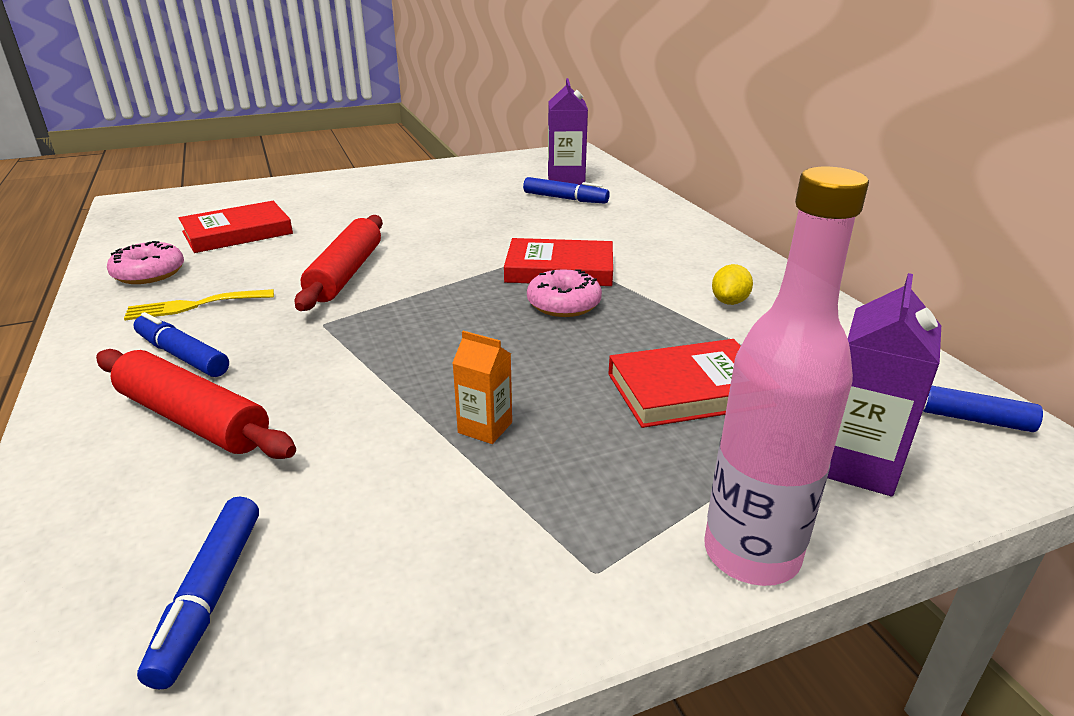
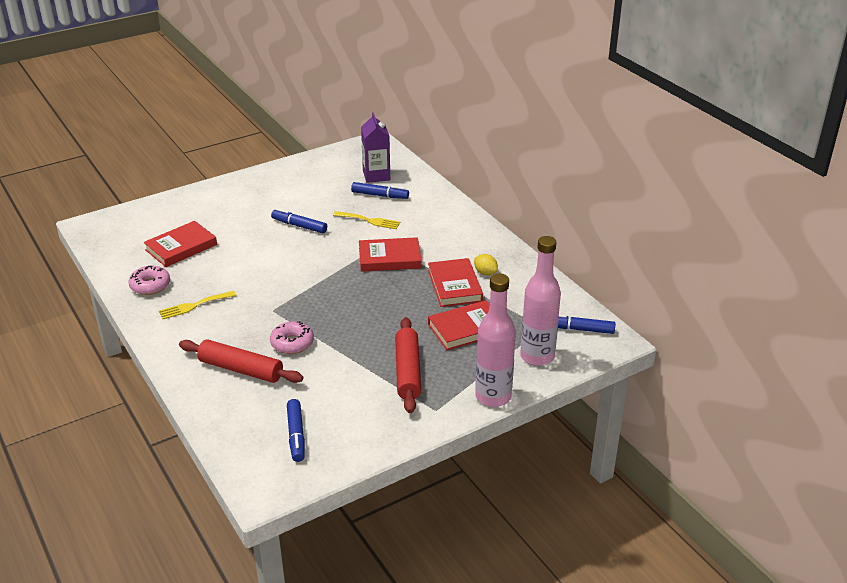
camera: 10 degrees left, 5 degrees up
blue marker [133,312,229,377] -> blue marker moved to [271,208,327,233]
red rolling pin [295,215,383,311] -> red rolling pin moved to [395,317,421,413]
orange carton [453,331,512,444] -> none
pink donut [527,269,602,317] -> pink donut moved to [270,321,314,354]
yellow lemon [712,264,753,305] -> yellow lemon turned 60 degrees counterclockwise [474,254,498,275]
purple carton [827,273,941,496] -> pink bottle [520,236,561,366]
none -> yellow fork [333,211,401,229]
none -> red book [428,258,483,307]

